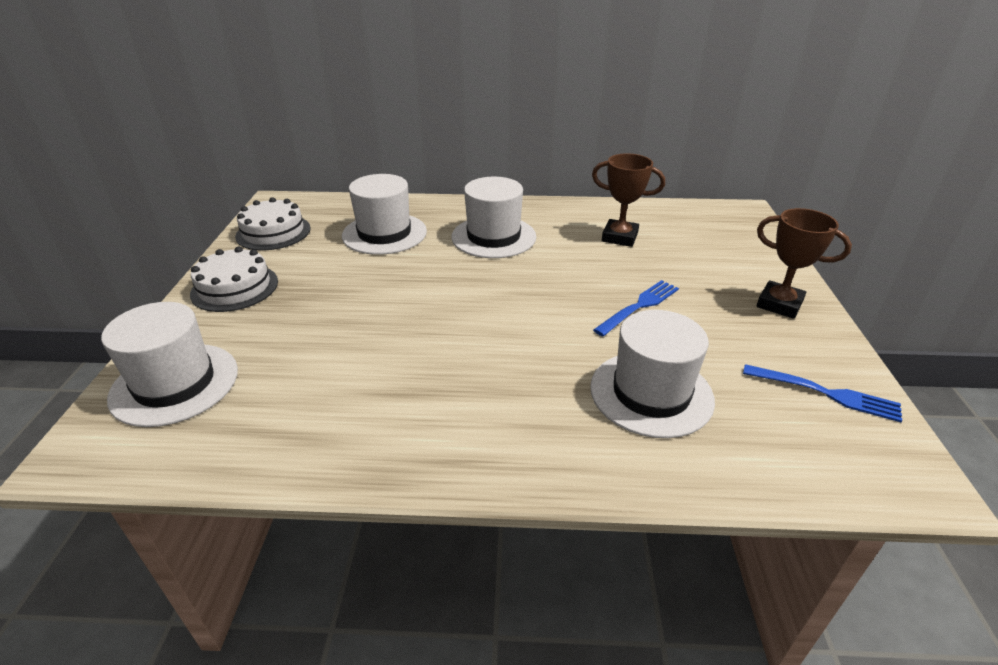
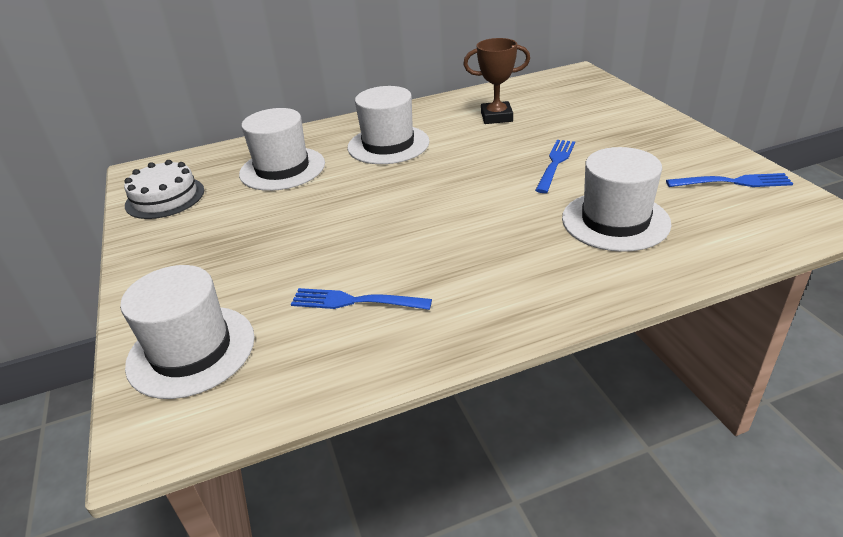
camera: 20 degrees left, 0 degrees up
white cake [190,247,278,312] -> none
brown trophy [756,208,852,319] -> none
none -> blue fork [291,288,432,310]

